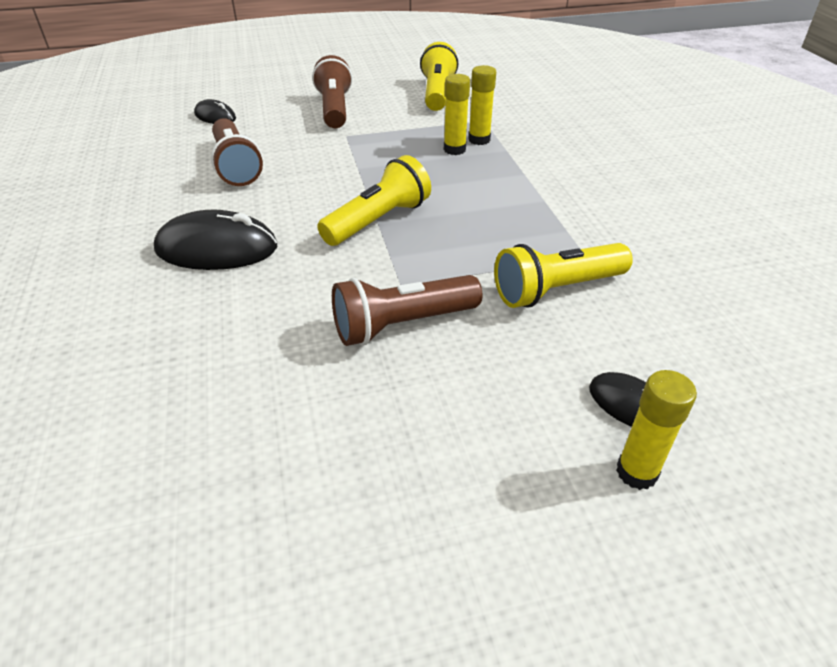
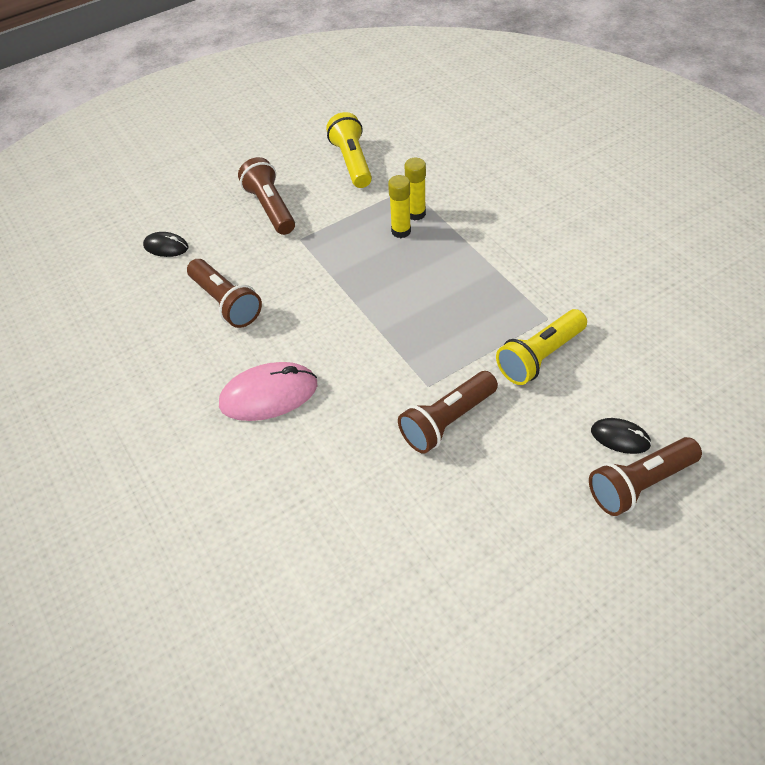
camera: 15 degrees left, 10 degrees up
black mouse [154,210,277,270] -> pink mouse [219,362,317,421]
yellow flashlight [317,155,431,246] -> none
yellow glue stick [616,370,697,490] -> brown flashlight [589,437,702,516]

